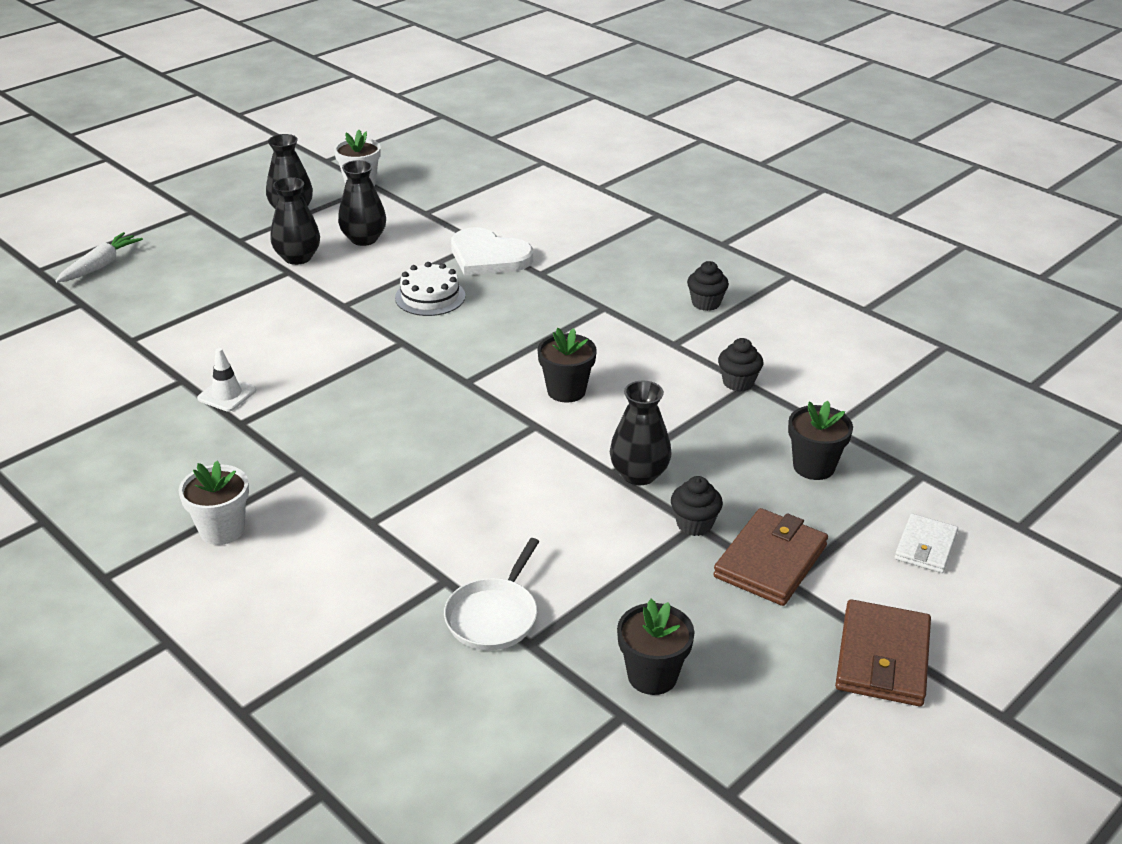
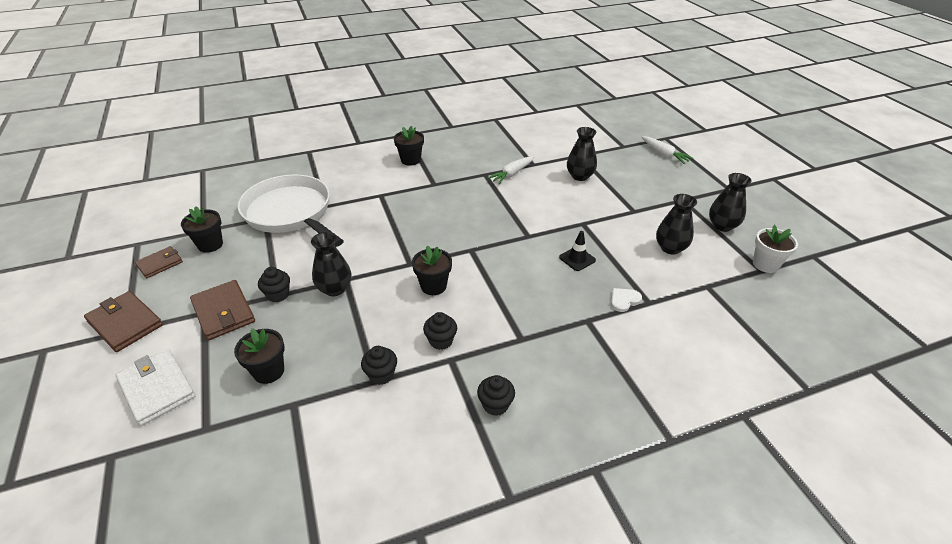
camera: 115 degrees right, 5 degrees up
white flower pot [179,461,249,545] -> black flower pot [394,126,424,166]
white traffic cone [197,348,256,411] -> white carrot [487,156,534,185]
black vase [271,177,320,265] -> black vase moved to [567,127,597,181]
white cake [395,262,465,316] -> black traffic cone [559,231,596,271]
white pan [444,538,539,650] -> white pan [238,174,344,247], size x2.06
white heart [451,227,533,276] -> white heart [611,288,642,312], size x0.49
white wallet [895,514,958,573] -> white wallet [116,349,195,426], size x1.57
none -> brown wallet [135,246,183,278]
none -> black cupcake [423,312,457,350]

